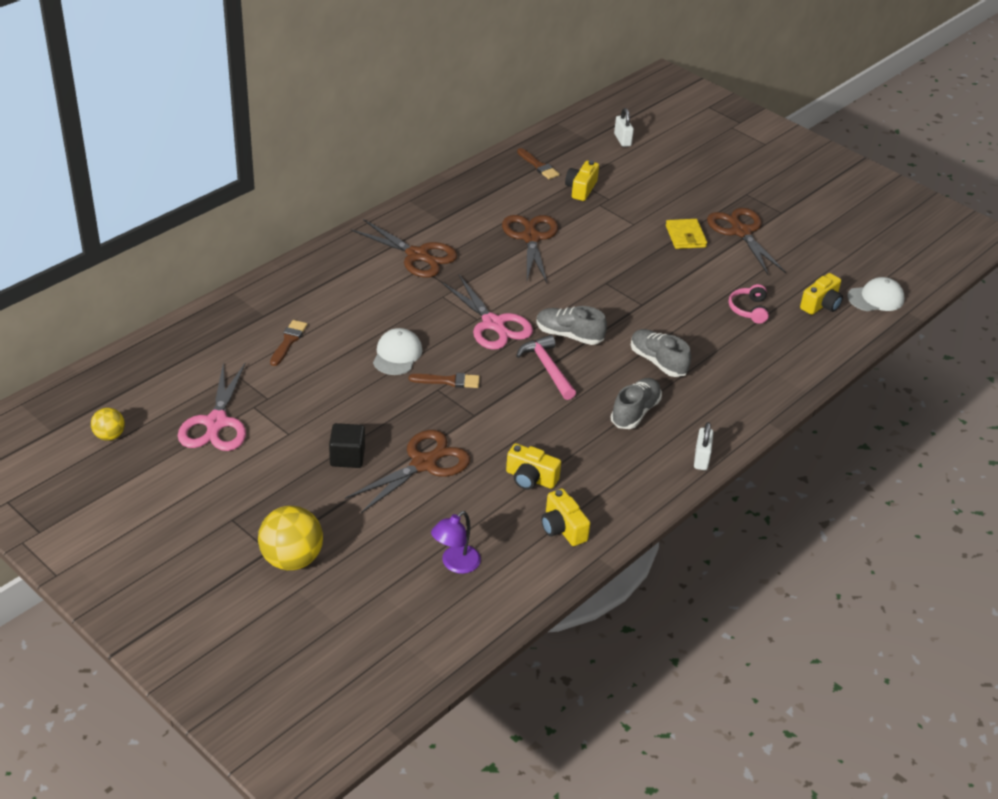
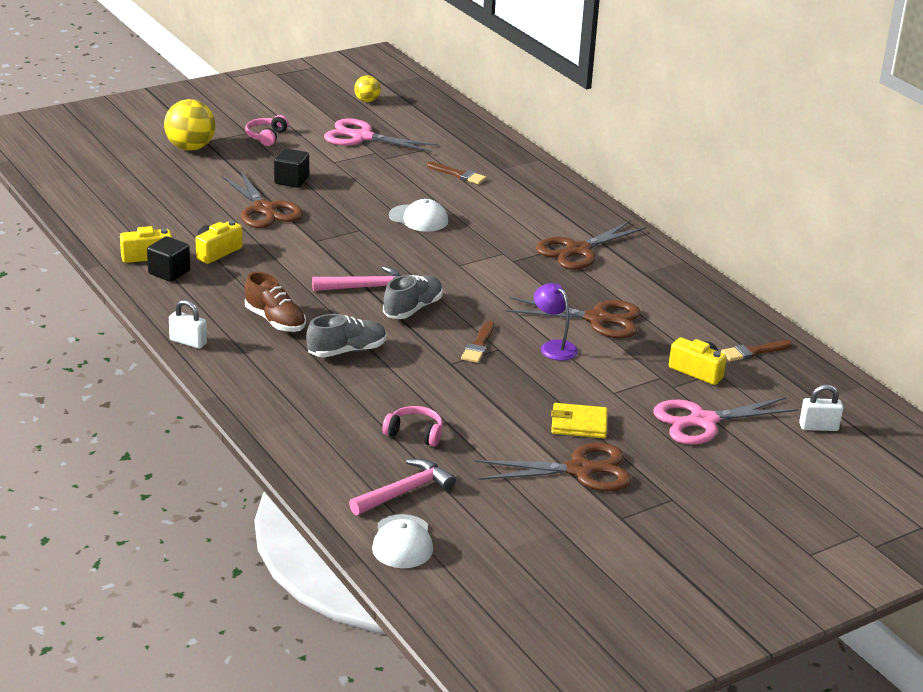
camera: 105 degrees right, 10 degrees down
brown brush [409,373,480,388] -> brown brush moved to [461,321,494,363]
purple lamp [431,511,481,574] -> purple lamp moved to [534,283,578,361]
pink scissors [441,275,533,350] -> pink scissors moved to [653,397,799,445]
grey shoe [610,378,662,429] -> brown shoe [245,272,306,332]
yellow camera [800,273,843,315] -> pink hammer [349,458,456,515]
none -> black cube [147,236,190,282]
none -> pink headphones [245,115,289,146]

